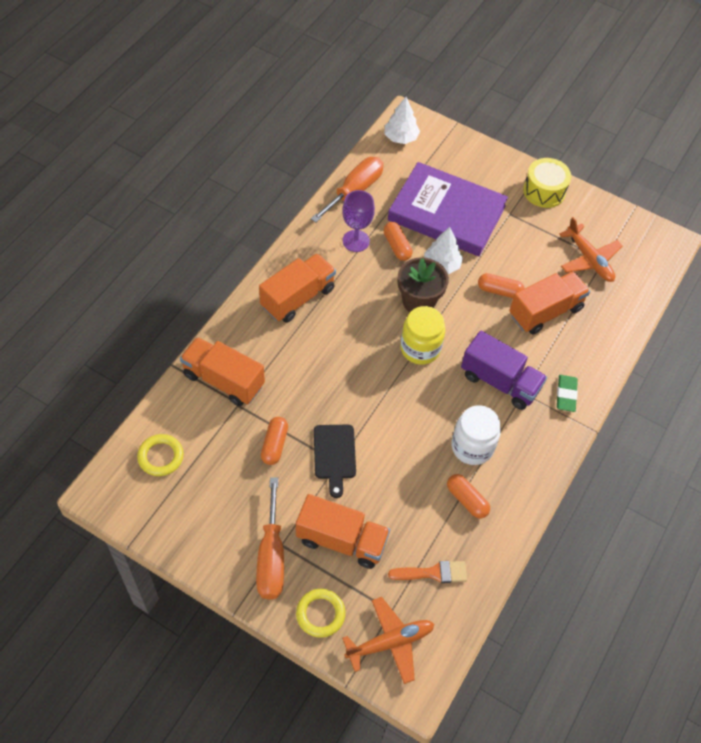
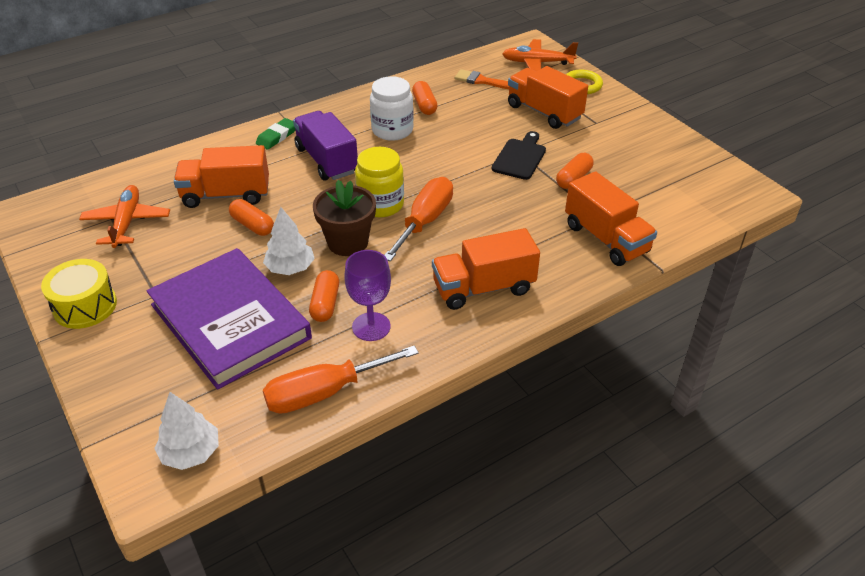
camera: 150 degrees left, 15 degrees down
yellow ring [137,434,184,476] -> none
orange screwdriver [256,477,284,600] -> orange screwdriver moved to [384,177,453,261]

